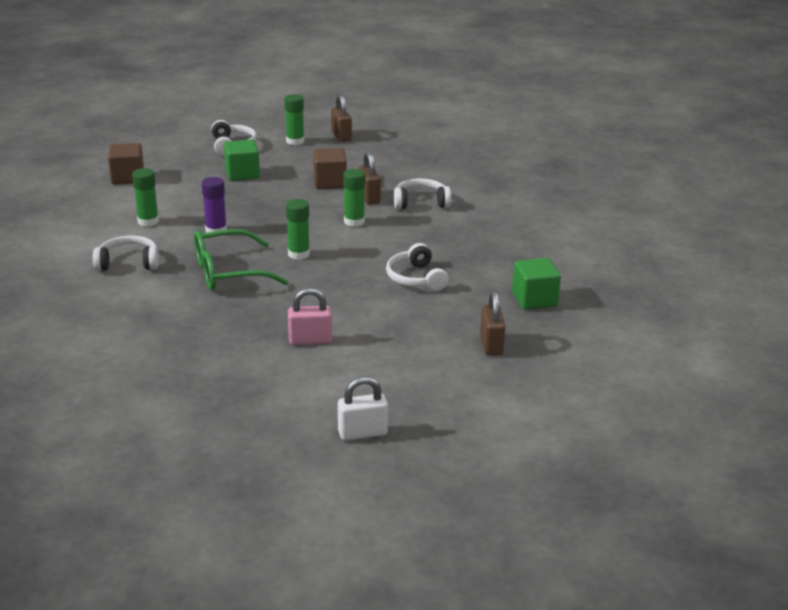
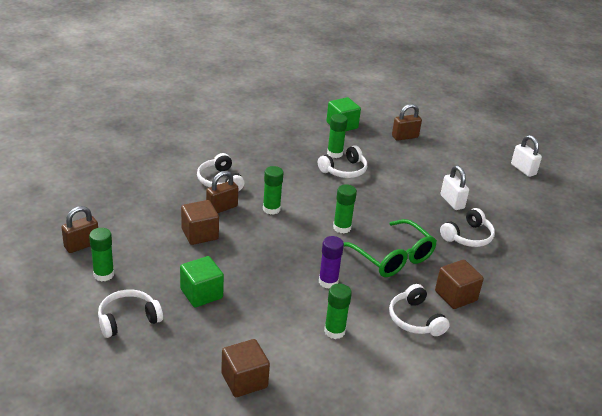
camera: 110 degrees left, 5 degrees up
pink padlock [288,288,332,345] -> white padlock [440,165,469,210]
none -> green glue stick [327,114,348,158]
none -> brown cube [435,260,484,309]
none -> white headphones [440,208,495,247]

